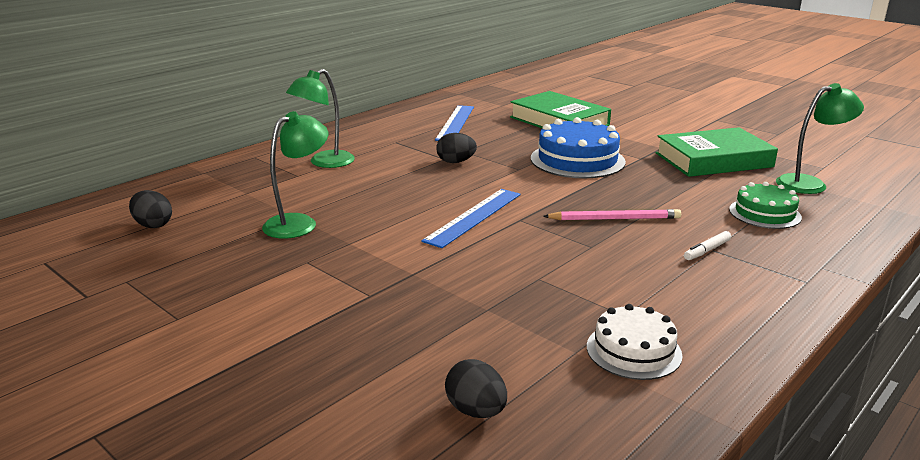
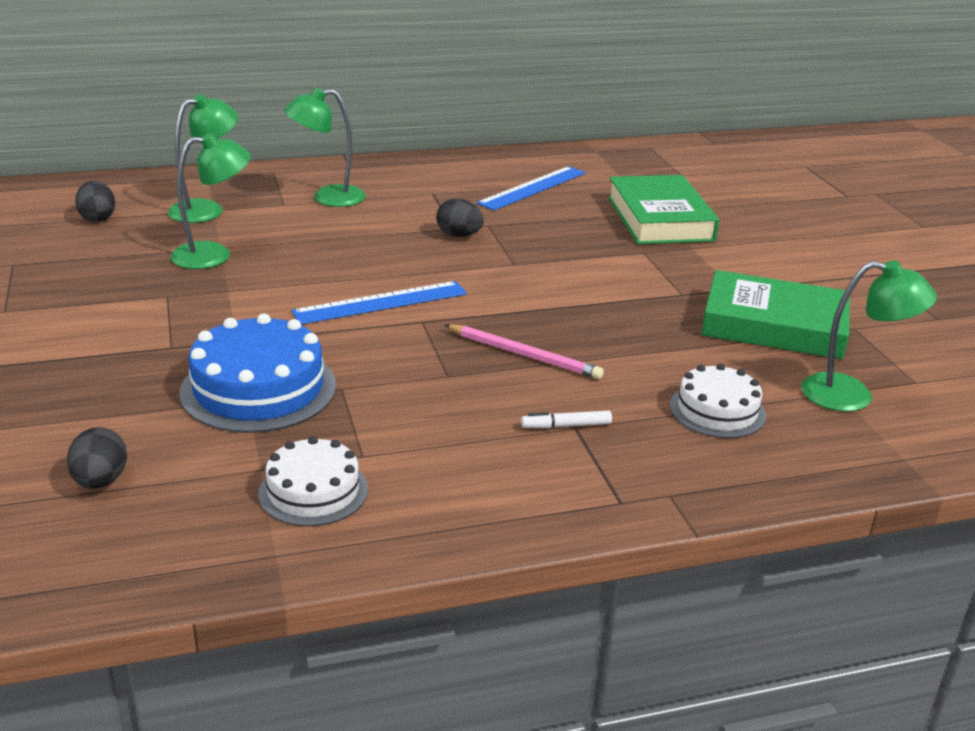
camera: 30 degrees right, 5 degrees up
blue cake [531,117,626,178] -> blue cake moved to [179,313,336,433]
green cake [729,182,802,229] -> white cake [670,364,766,438]
none -> green lamp [168,94,238,223]

